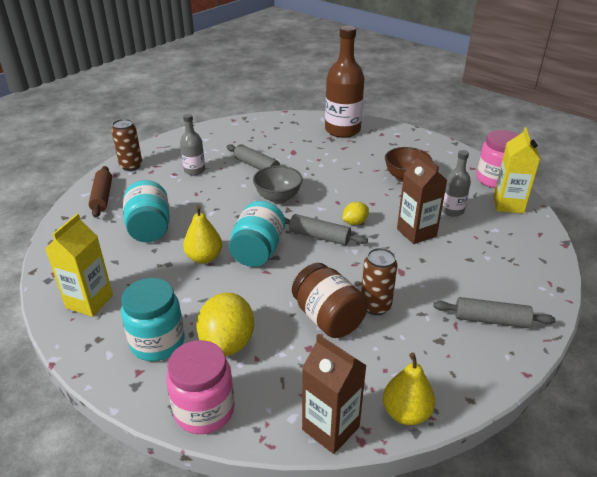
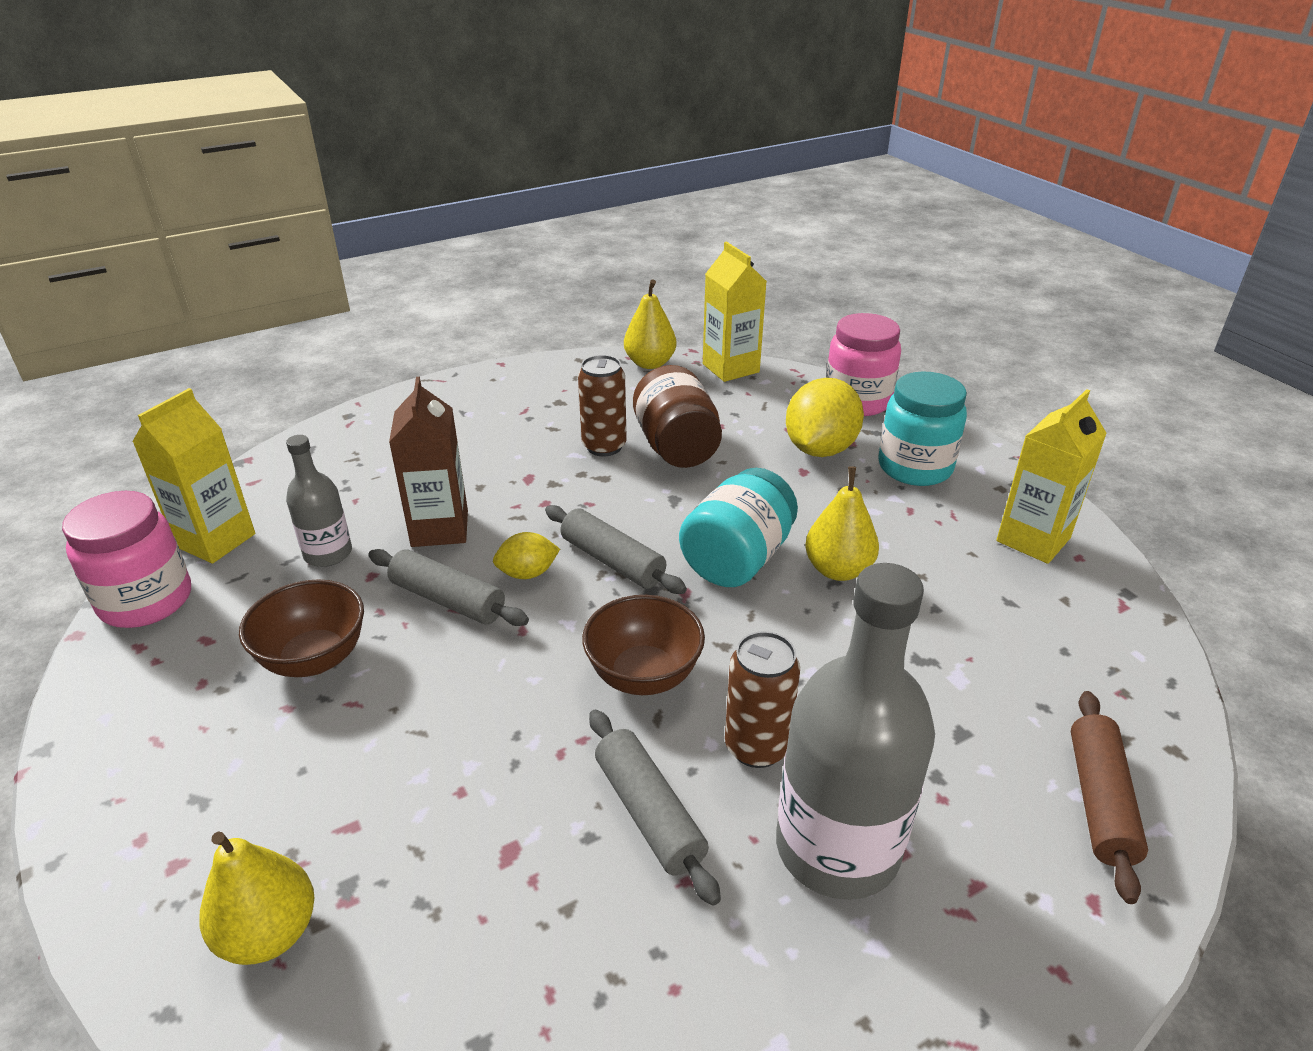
camera: 160 degrees left, 0 degrees up
brown can [111,119,142,171] -> brown can moved to [725,631,800,768]
turquoise jar [123,180,170,242] -> none
grey bottle [180,114,205,175] -> grey bottle [776,563,935,900], size x1.89
grey bowl [253,166,303,204] -> brown bowl [582,595,705,695]
brown carton [302,334,367,454] -> yellow carton [703,242,767,382]
brown bottle [325,26,364,138] -> yellow pear [200,831,315,965]
grey rolling pin [433,297,556,328] -> grey rolling pin moved to [368,549,529,626]

